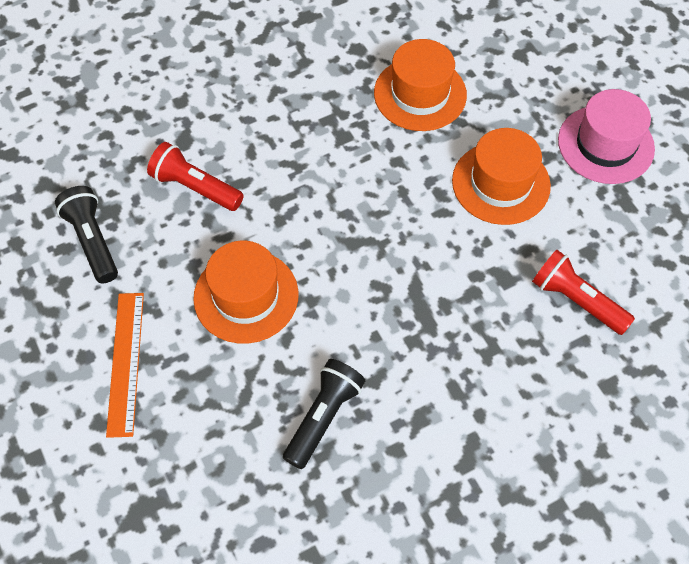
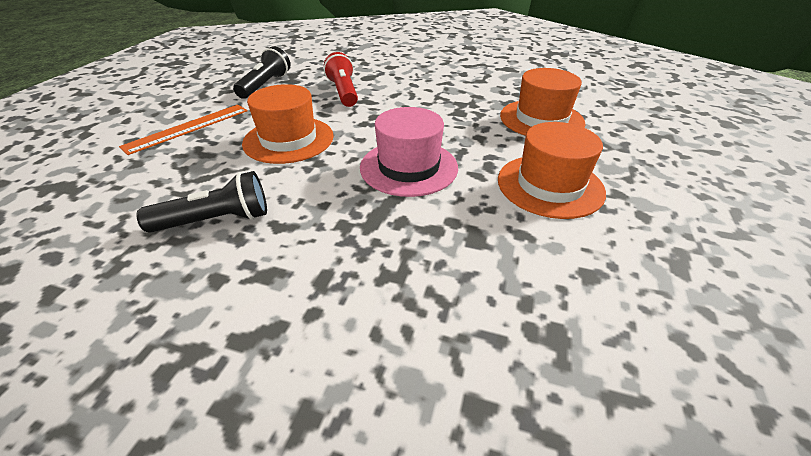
camera: 45 degrees right, 20 degrees down
red flashlight [532,250,635,335] -> none
pink hat [558,89,655,184] -> pink hat moved to [360,107,458,197]

